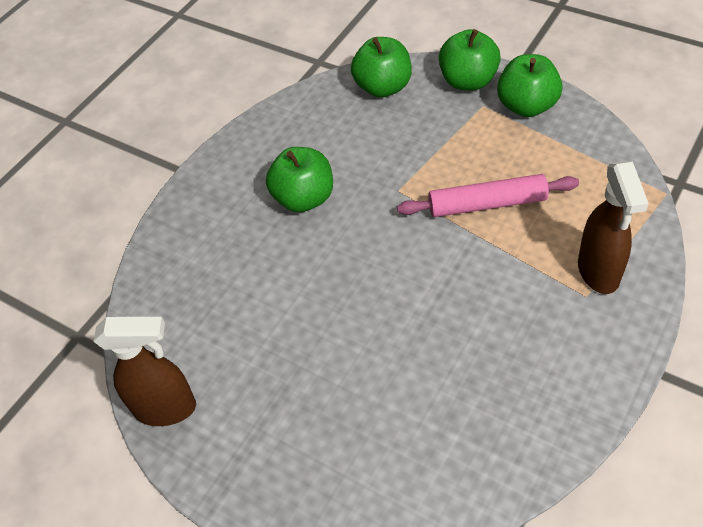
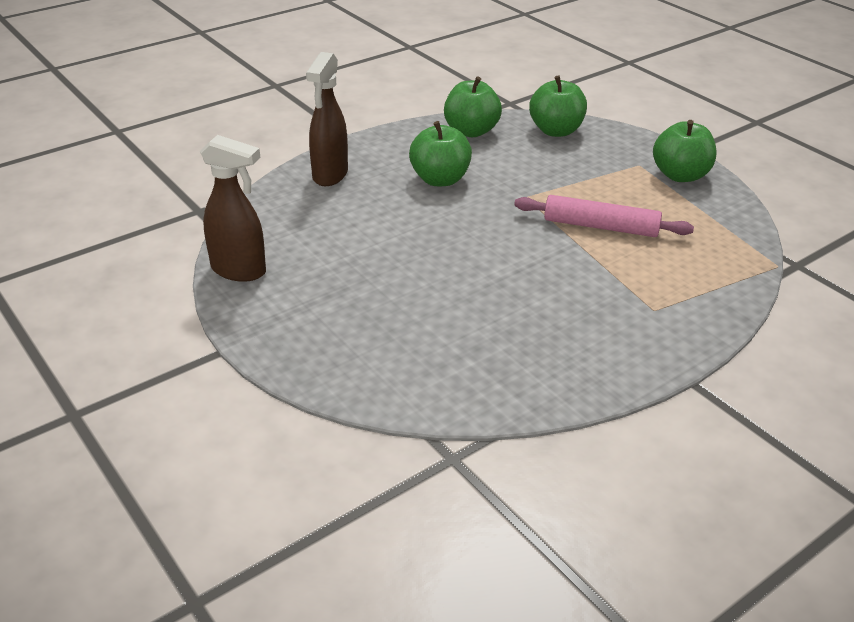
camera: 15 degrees right, 15 degrees down
green apple [439,29,501,91] -> green apple moved to [444,76,502,137]
brown spray bottle [578,161,649,294] -> brown spray bottle moved to [306,52,348,186]

